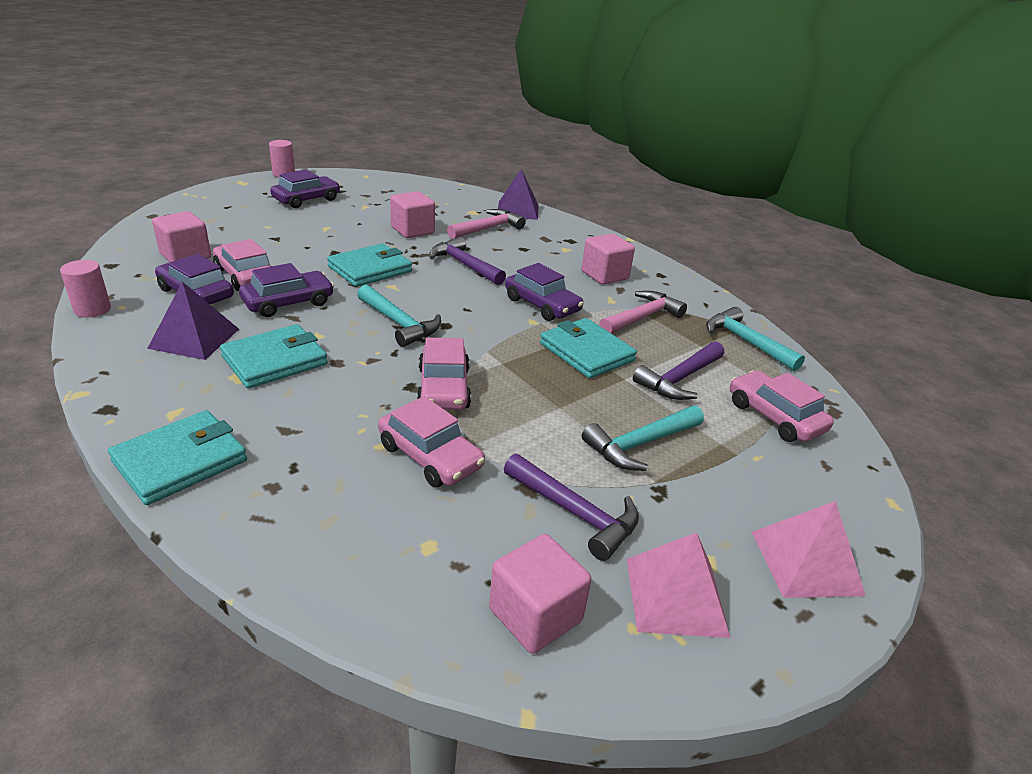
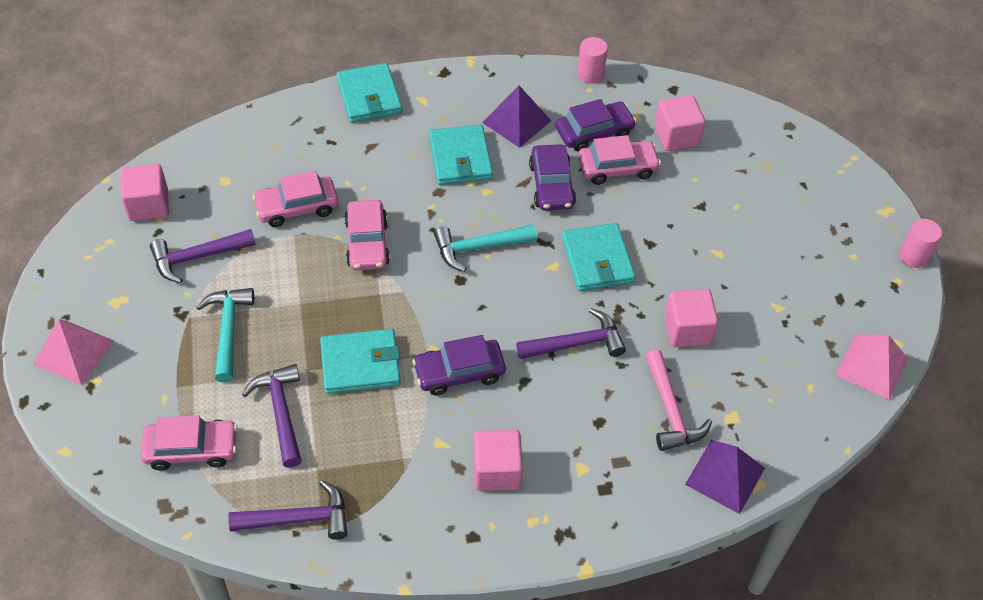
camera: 120 degrees right, 20 degrees up
purple car [270,169,340,208] -> none
pink car [417,338,471,410] -> pink car turned 120 degrees counterclockwise [344,200,390,270]
pink hammer [599,291,687,334] -> none
pink pyramid [627,532,730,638] -> pink pyramid moved to [836,335,908,400]
turquoise hammer [706,307,805,371] -> purple hammer [229,480,348,540]

